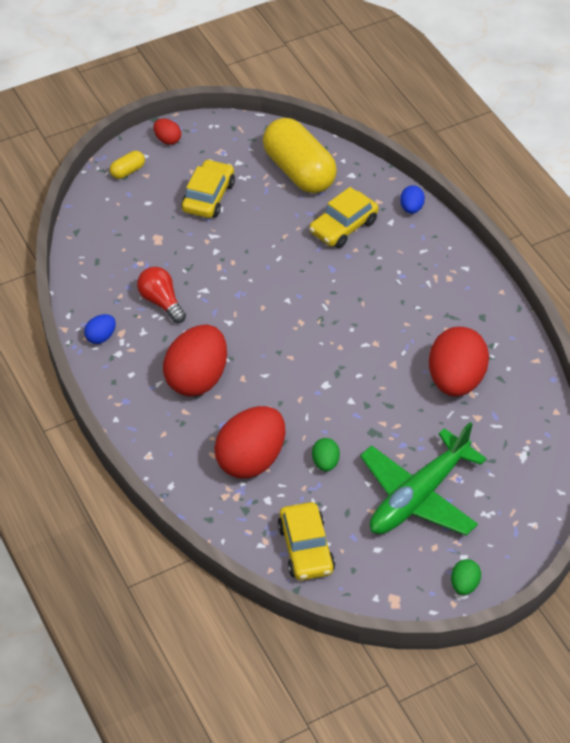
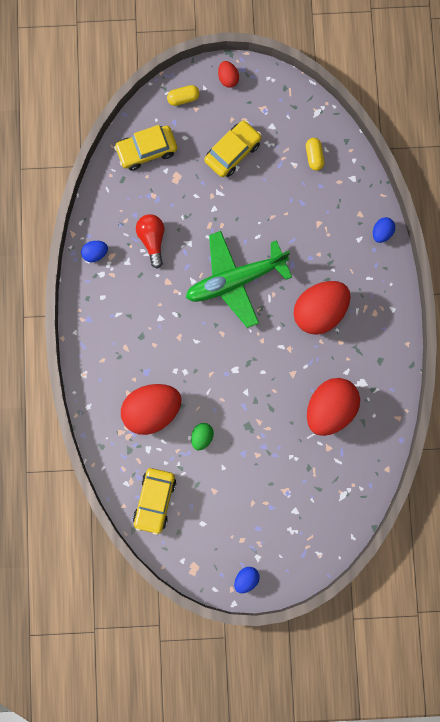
camera: 25 degrees right, 30 degrees up
red egg [163,324,227,397] -> red egg moved to [294,281,351,335]
yellow capsule [263,118,337,193] -> yellow capsule [306,138,324,171], size x0.41
yellow car [309,187,379,248] -> yellow car moved to [114,125,177,171]
green plane [360,422,487,536] -> green plane moved to [186,231,292,328]
green egg [451,559,481,595] -> blue egg [234,567,260,593]

